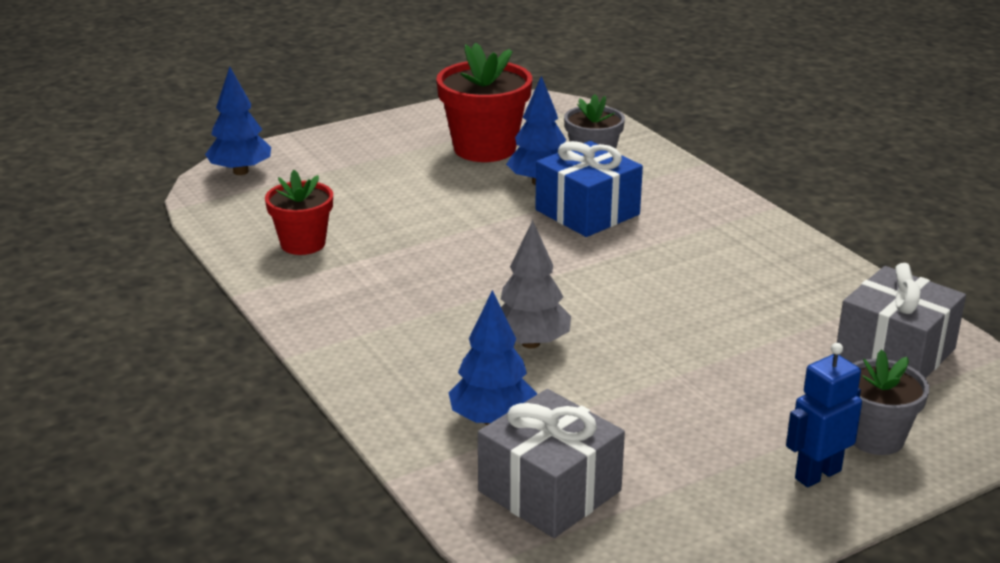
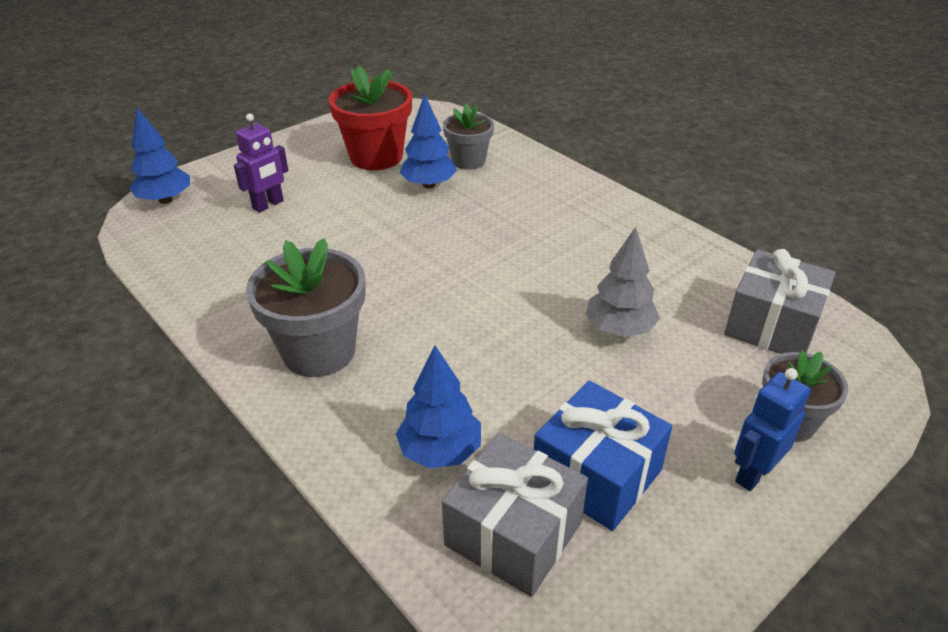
camera: 10 degrees left, 10 degrees up
red flower pot [265,170,333,255] -> none
grey tree [501,220,571,348] -> grey tree moved to [586,227,660,337]
blue gift [535,141,643,237] -> blue gift moved to [534,380,672,531]
none -> purple robot [234,114,288,213]
none -> grey flower pot [246,238,366,377]

